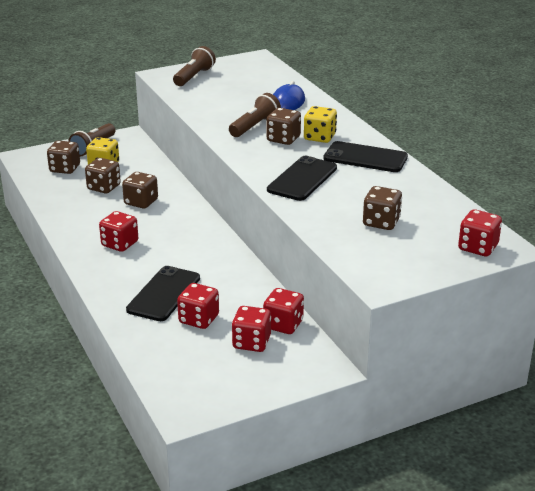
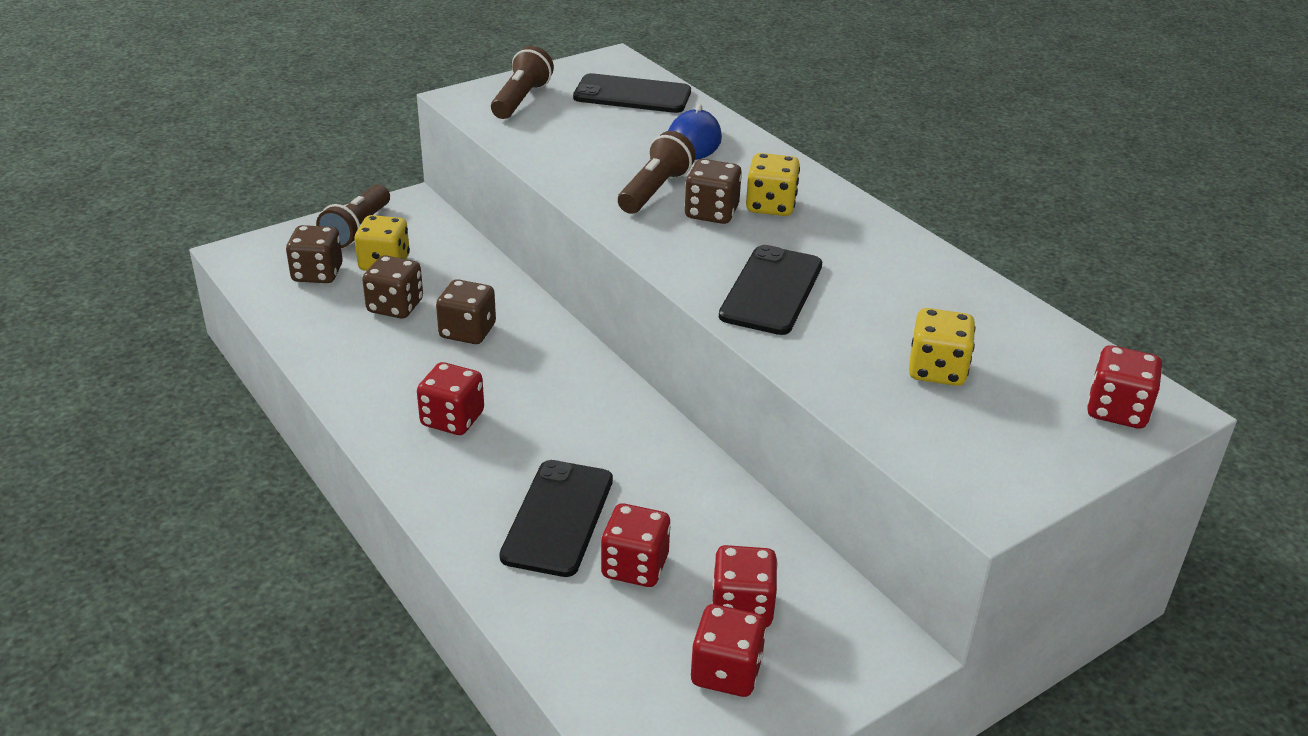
camera: 10 degrees left, 5 degrees up
red dice [263,288,304,334] -> red dice moved to [691,604,767,697]
black phone [323,141,408,172] -> black phone moved to [573,73,691,113]
brown dice [363,186,402,230] -> yellow dice [909,308,975,386]

